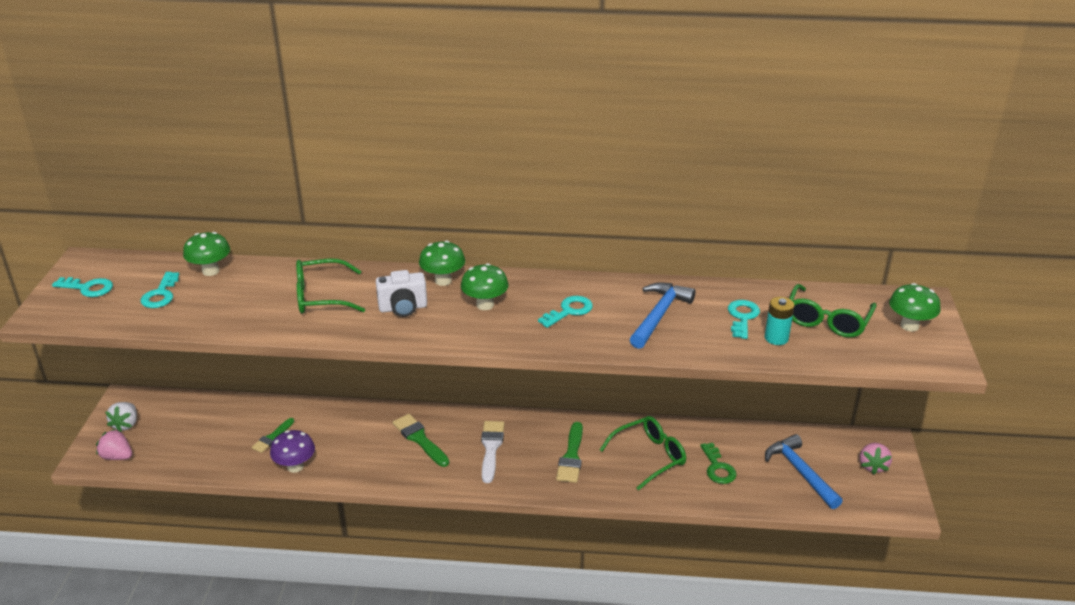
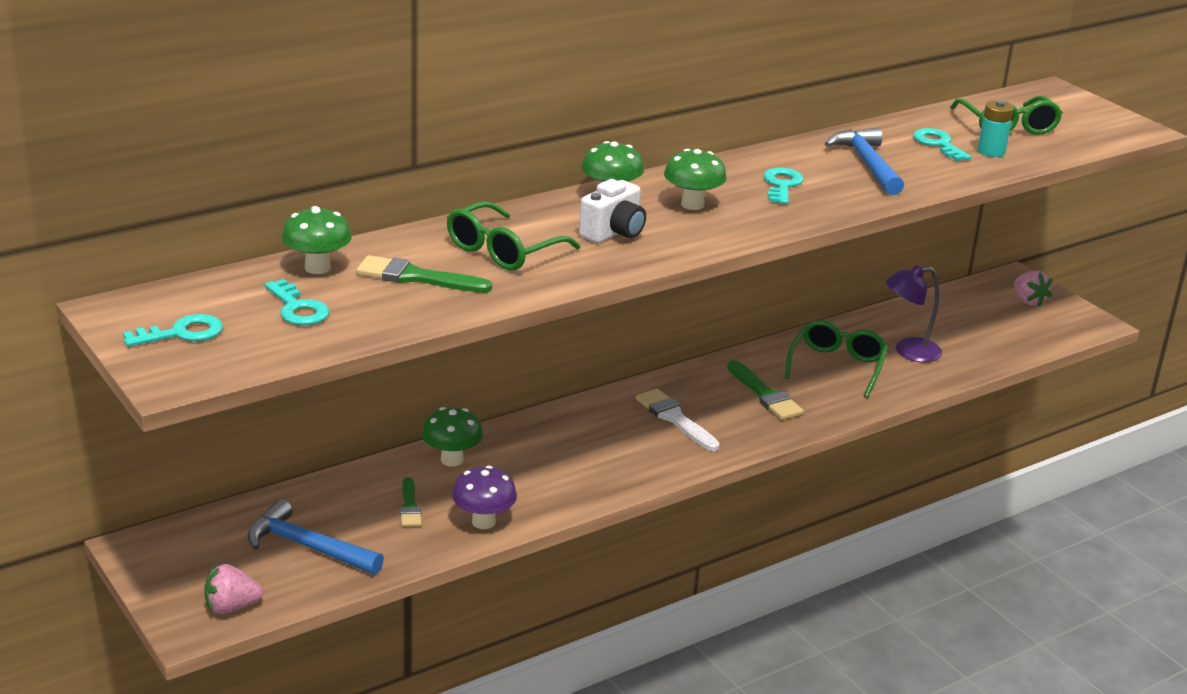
camera: 40 degrees left, 5 degrees down
white strawberry [105,402,137,432] -> none
green brush [393,414,449,467] -> green brush moved to [356,255,492,293]
green key [700,443,737,484] -> purple lamp [885,265,942,362]
blue hammer [765,434,843,509] -> blue hammer moved to [247,499,384,575]
green mushroom [889,283,940,331] -> green mushroom moved to [422,407,483,466]

